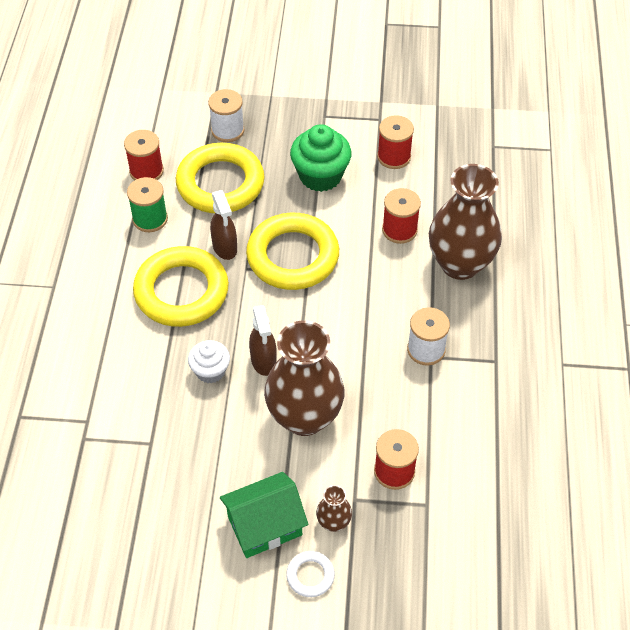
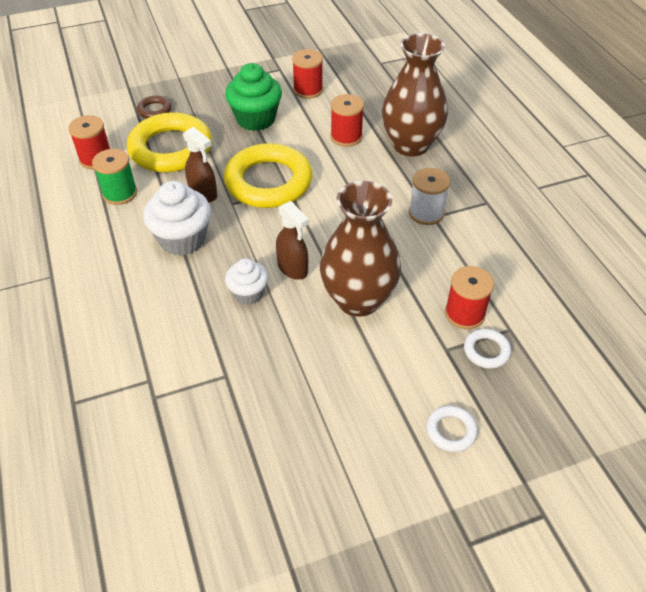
camera: 25 degrees left, 5 degrees down
yellow ring [133,246,229,327] -> white cupcake [143,181,211,256]
white spool [208,89,244,142] -> brown ring [137,96,171,118]
green house [220,472,308,558] -> none
brown vase [316,485,352,532] -> none
none -> white ring [464,329,511,369]

